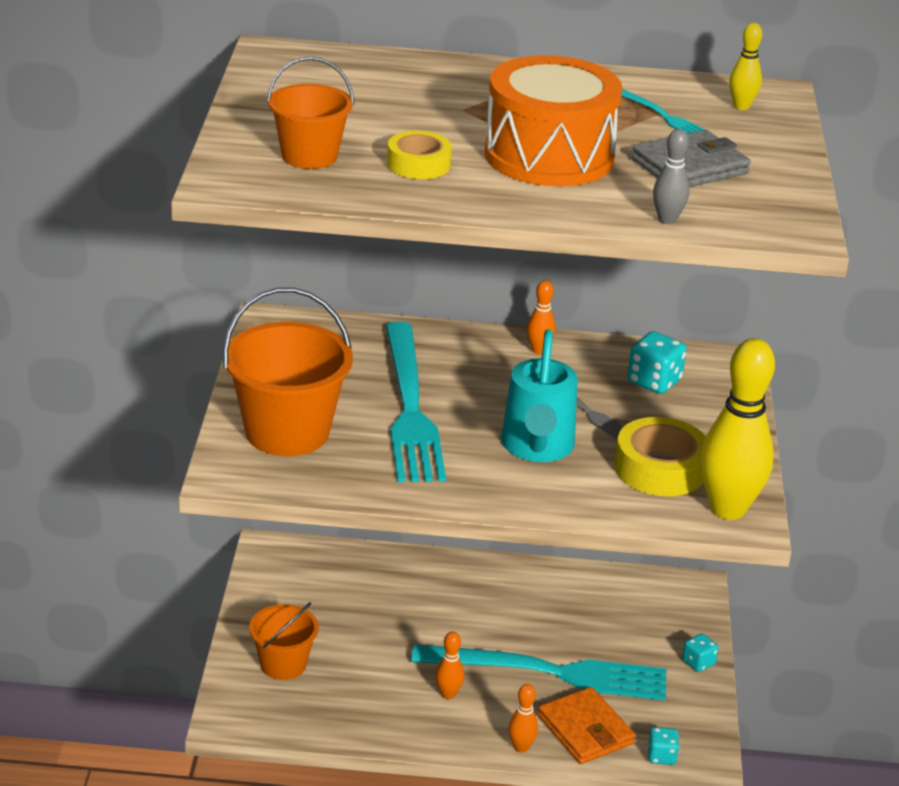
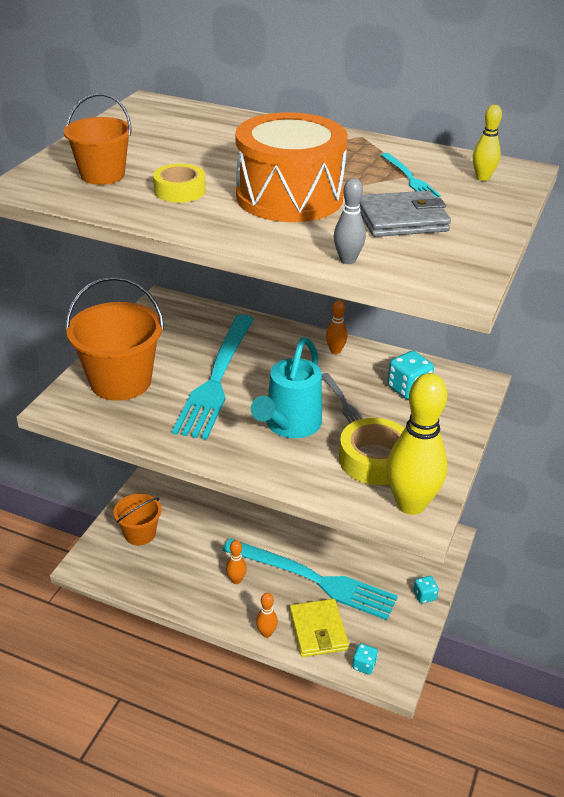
camera: 20 degrees right, 5 degrees up
orange wallet [538,687,635,764] -> yellow wallet [289,599,349,657]

